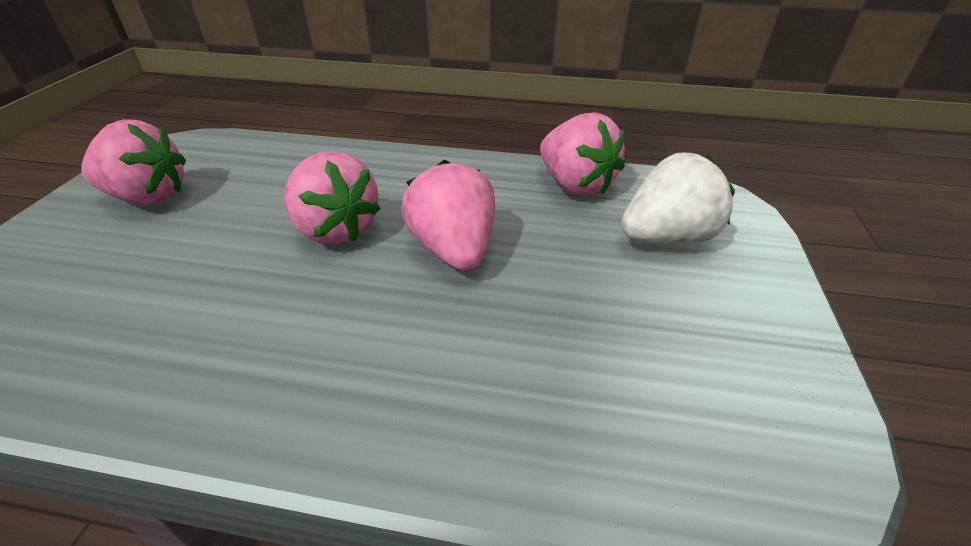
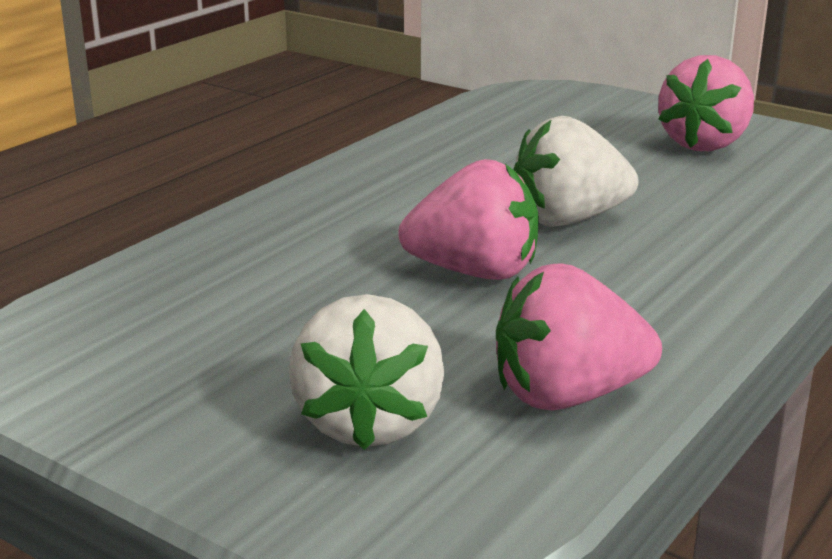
camera: 115 degrees right, 15 degrees down
pink strawberry [284,151,381,245] -> white strawberry [513,116,638,227]

